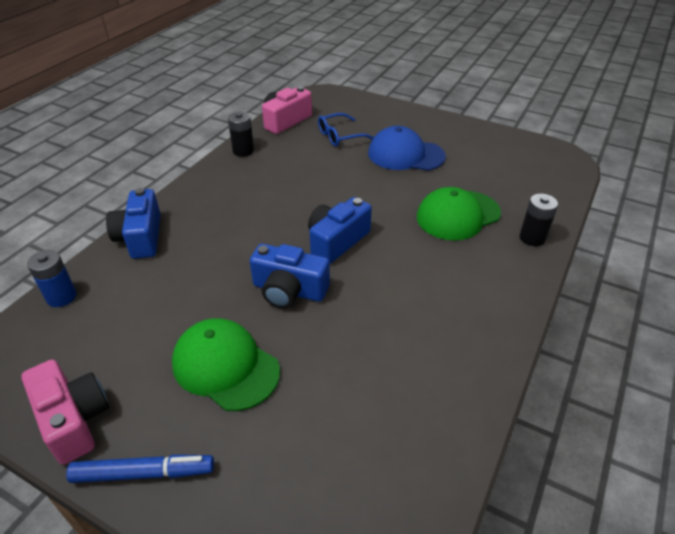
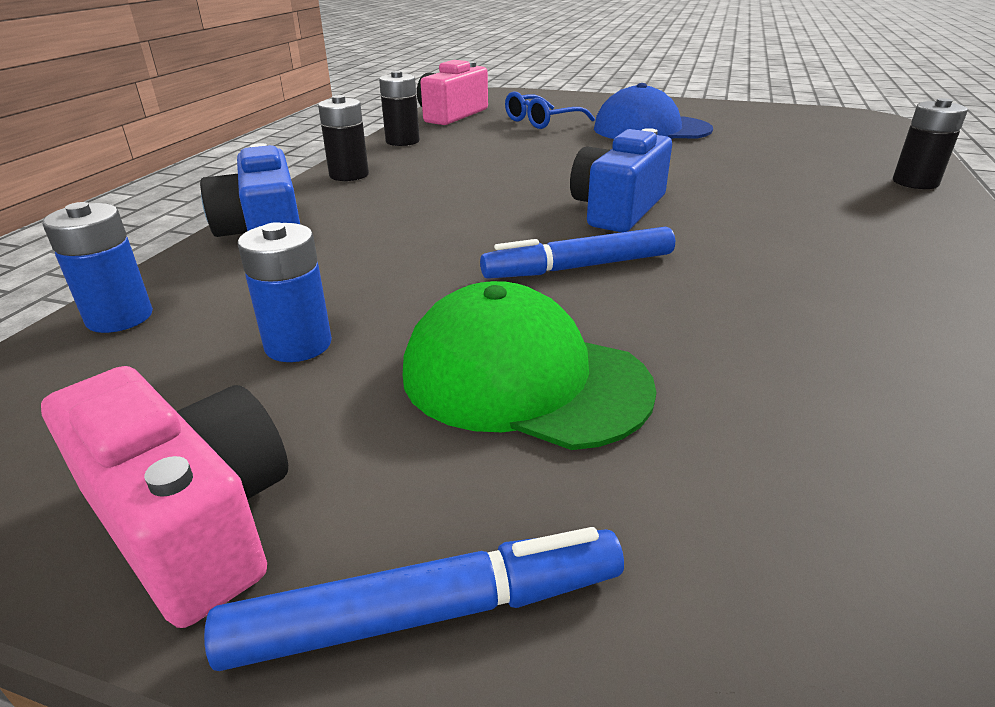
camera: 10 degrees left, 10 degrees down
blue camera [250,244,330,309] -> blue marker [480,226,675,279]
green cap [417,187,501,241] -> none
none -> blue battery [238,222,332,362]
none -> black battery [318,95,369,181]

